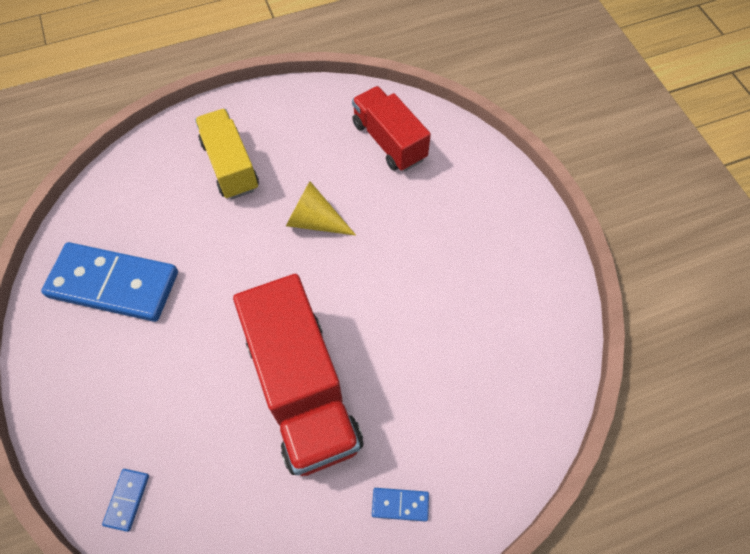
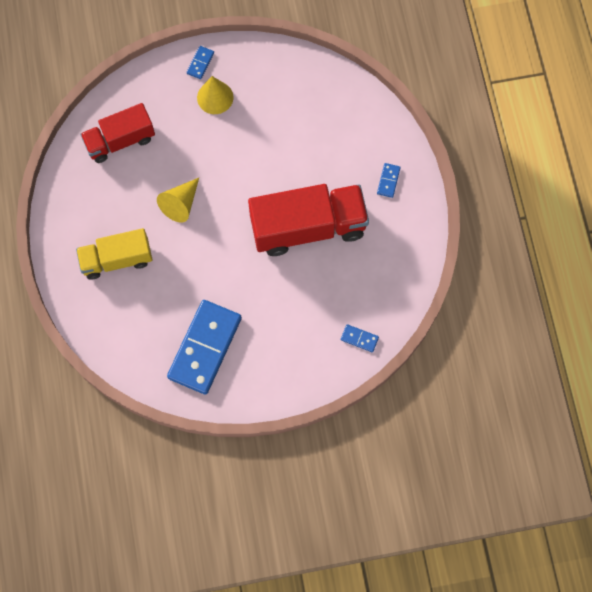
camera: 80 degrees left, 10 degrees up
none -> blue domino [187,46,214,79]
none -> yellow cone [197,76,234,114]

